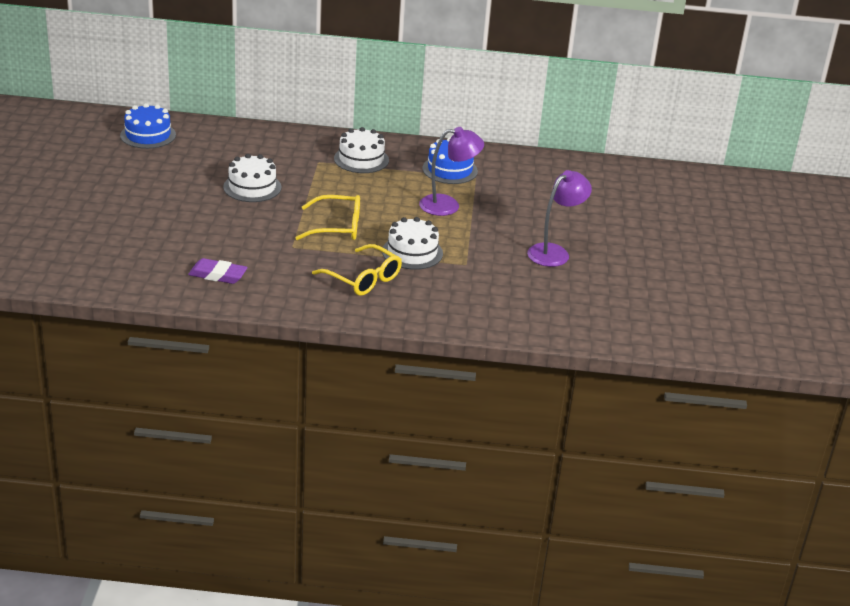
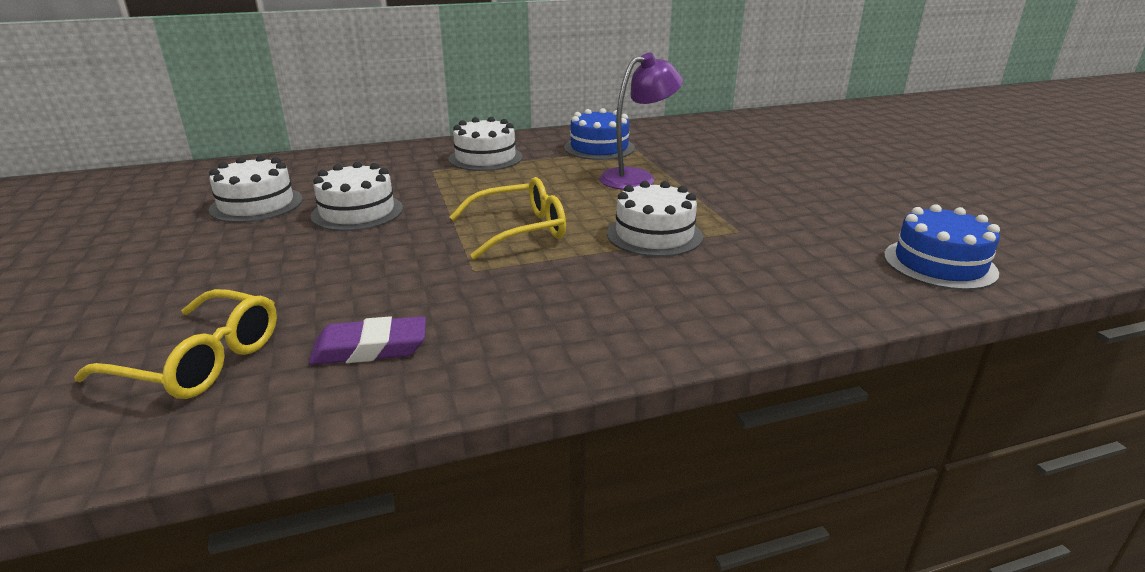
camera: 20 degrees left, 5 degrees down
blue cake [120,103,176,149] -> blue cake moved to [884,204,1000,290]
yellow glasses [312,244,402,296] -> yellow glasses moved to [74,289,277,399]
purple lamp [527,170,592,267] -> none
none -> white cake [209,155,303,223]

